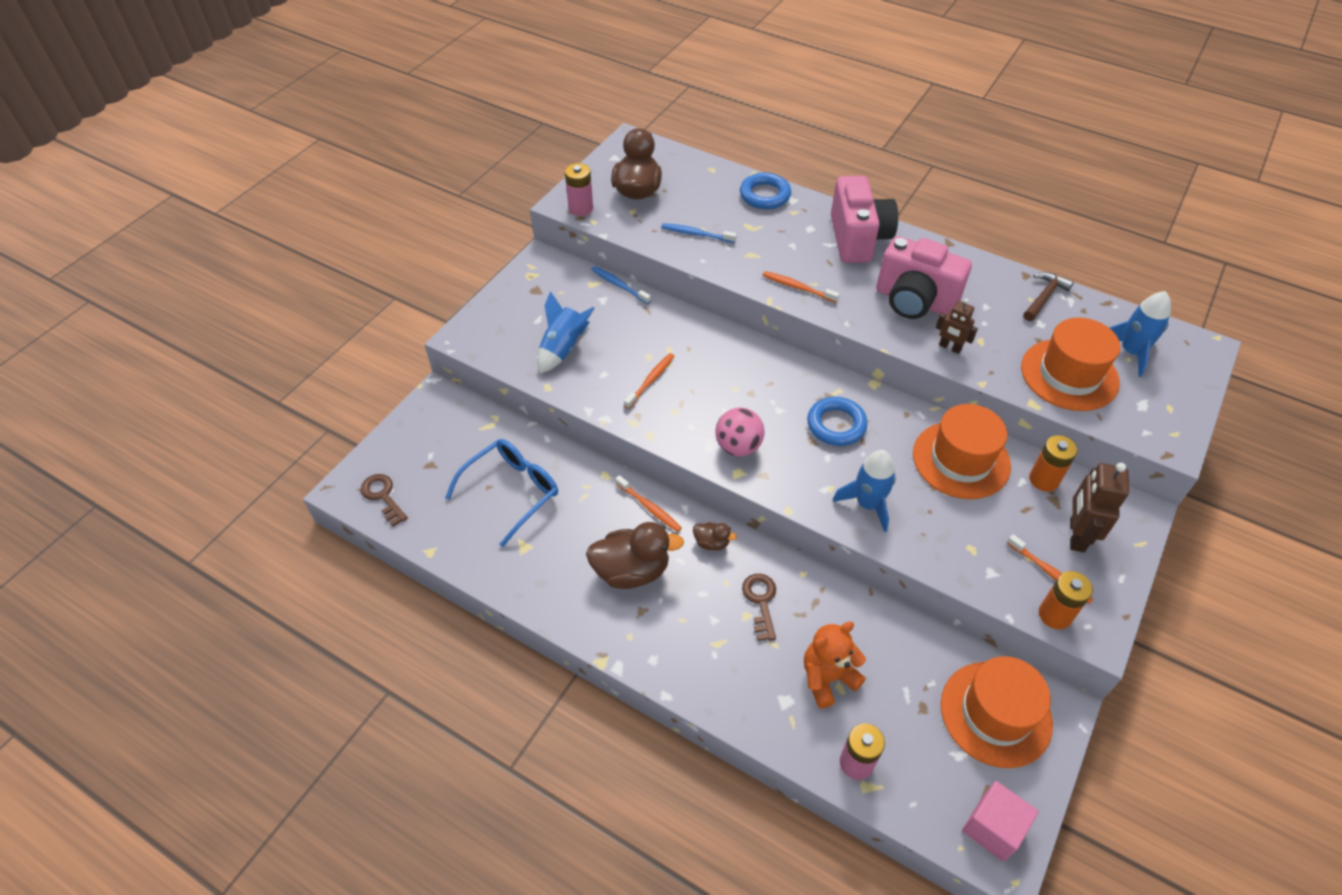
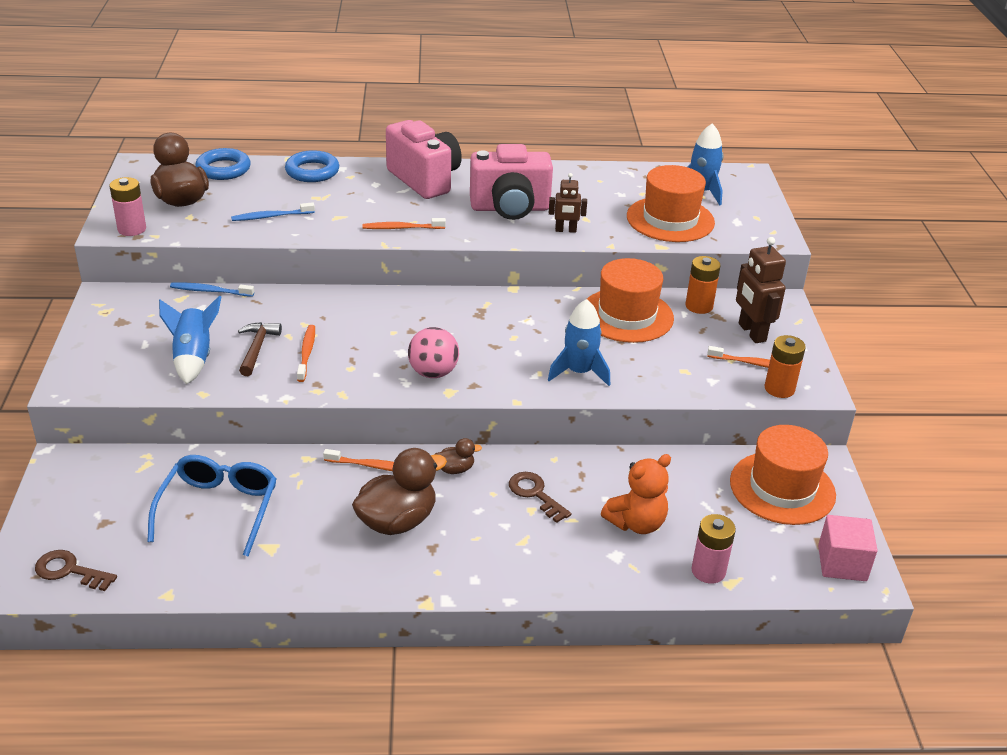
camera: 35 degrees left, 15 degrees down
orange teddy bear [804,621,866,708] -> orange teddy bear turned 150 degrees counterclockwise [601,454,671,534]
blue ring [807,397,868,446] -> blue ring moved to [195,148,251,180]
brown hammer [1023,272,1074,321] -> brown hammer moved to [238,322,282,376]

